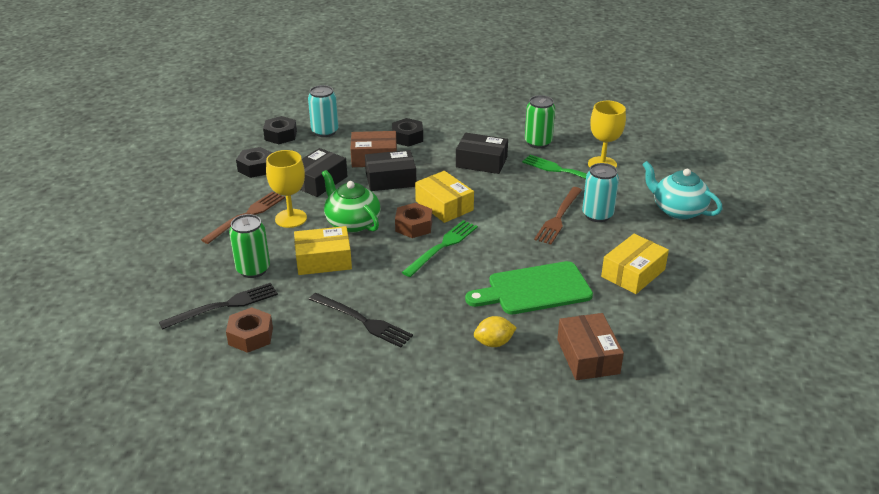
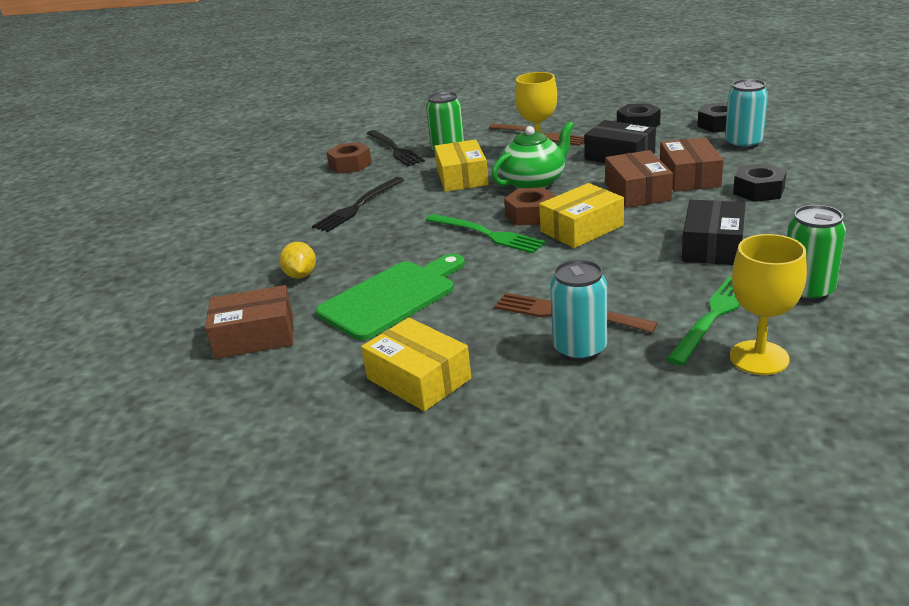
camera: 95 degrees right, 5 degrees down
black box [365,150,416,191] -> brown box [605,150,673,208]
green cutting board [465,261,593,314] -> green cutting board turned 60 degrees clockwise [316,254,465,340]
turquoise teapot [642,161,722,220] -> none

